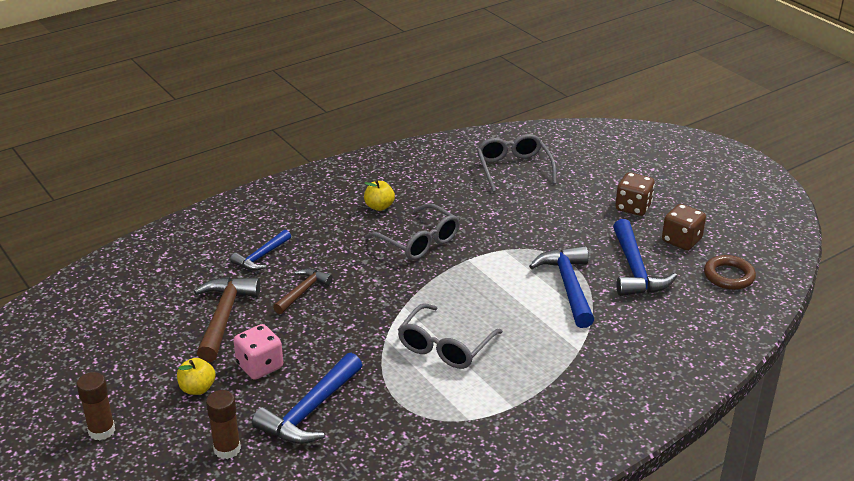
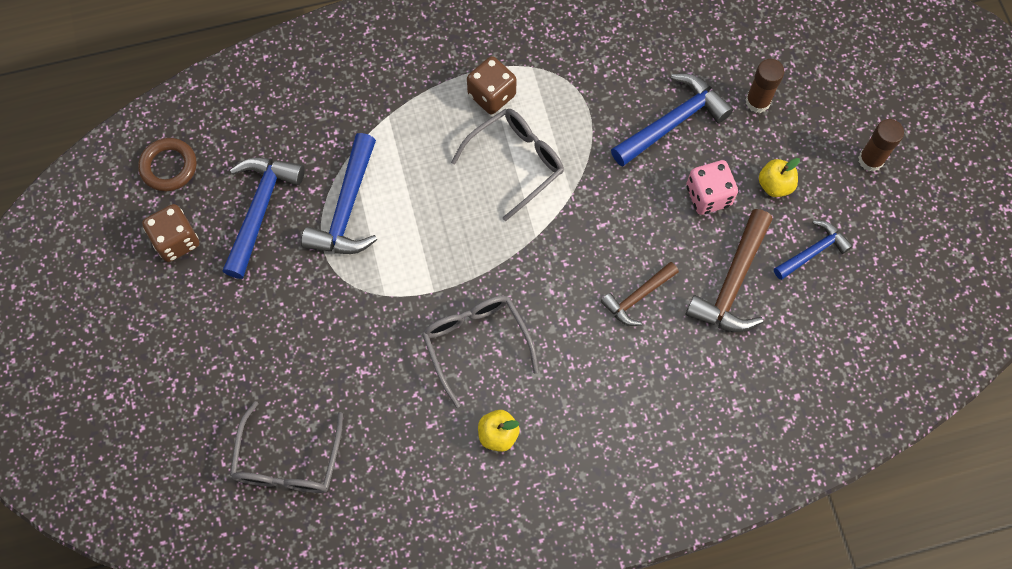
camera: 160 degrees left, 35 degrees up
blue hammer [230,229,291,271] -> blue hammer moved to [774,220,853,280]
brown dice [615,172,655,216] -> brown dice moved to [467,56,516,114]

